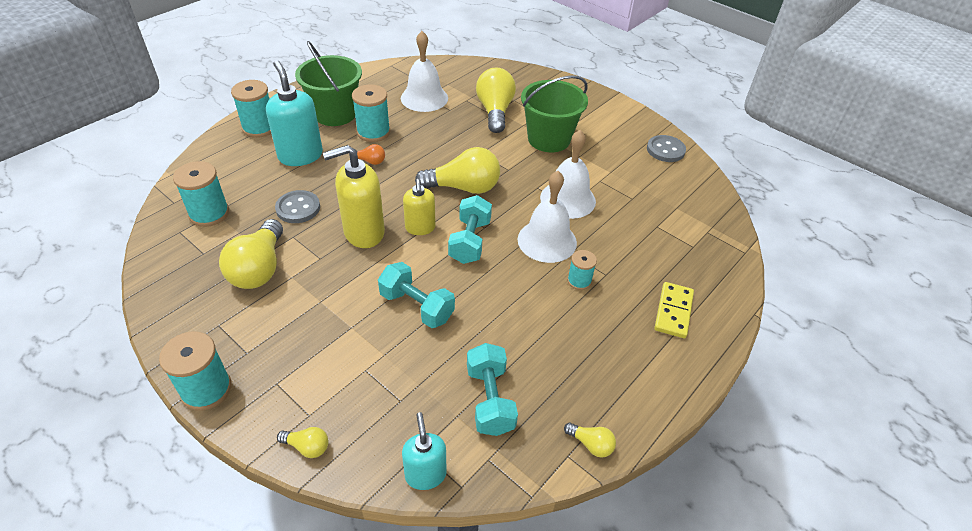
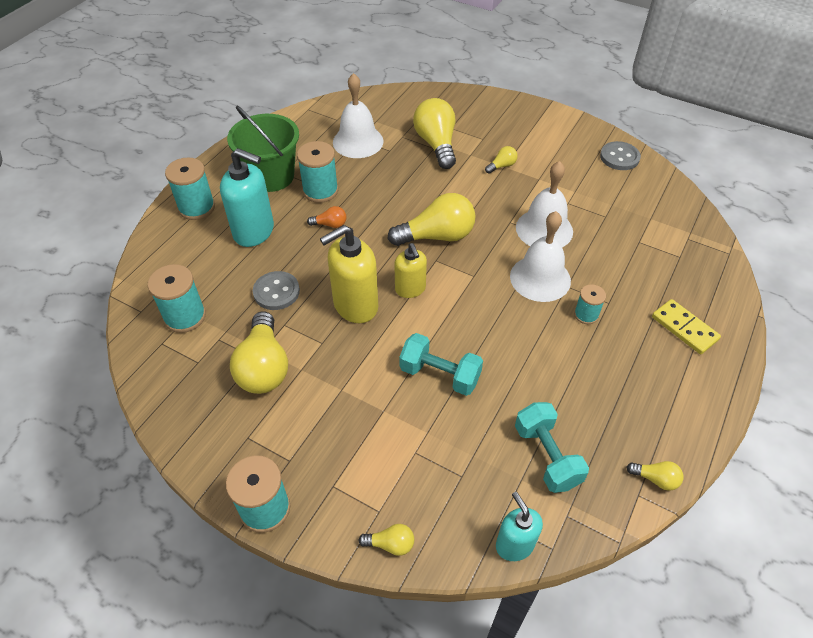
camera: 10 degrees left, 5 degrees up
turquoise soap dispenser [266,60,323,166] -> turquoise soap dispenser turned 150 degrees clockwise [220,148,274,247]
turquoise dumbbell [448,195,492,264] -> none
green bucket [521,75,588,152] -> yellow light bulb [485,146,518,174]
yellow domino [654,282,694,338] -> yellow domino turned 45 degrees counterclockwise [652,299,721,354]

